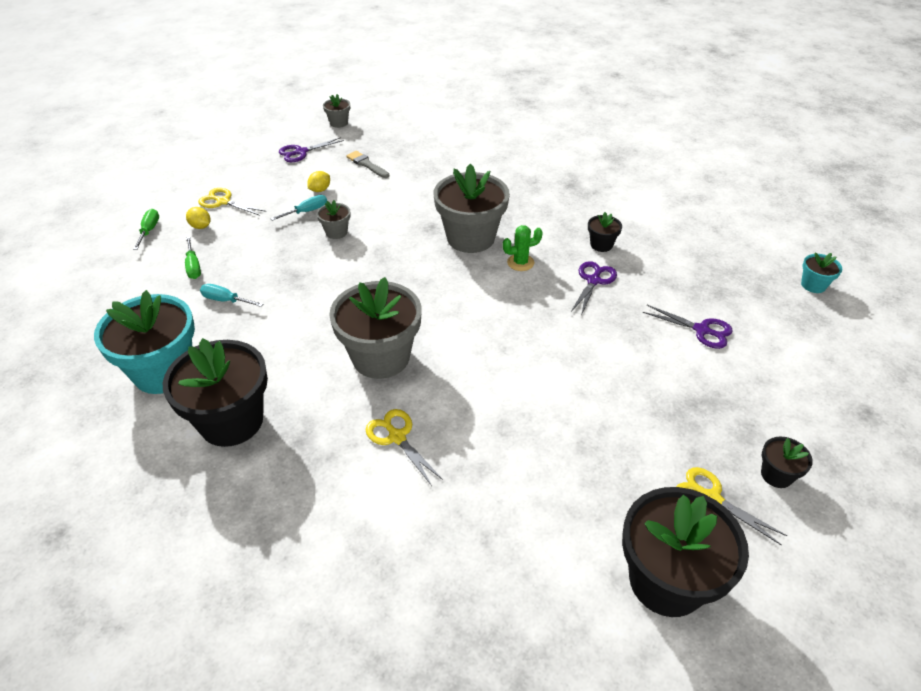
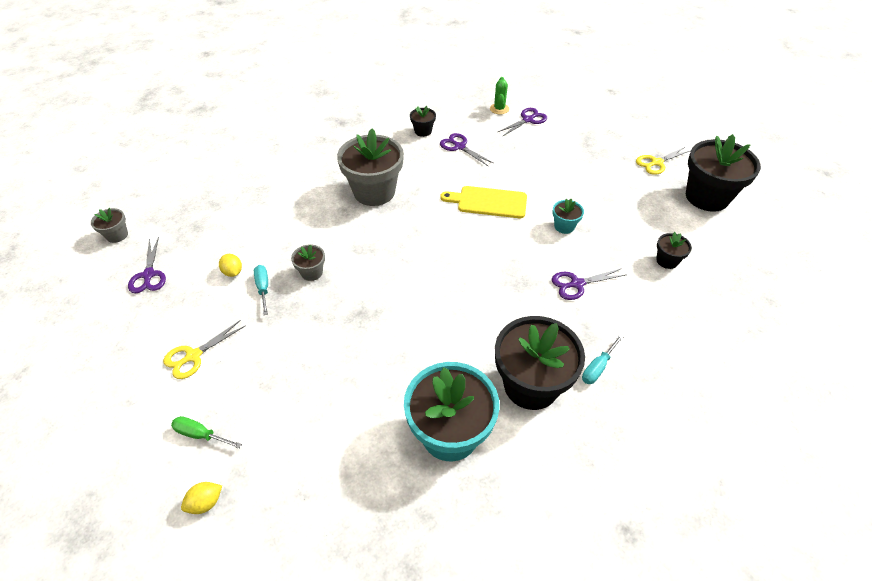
camera: 70 degrees left, 5 degrees up
green screwdriver [185,237,201,279] -> none
yellow lemon [186,207,211,229] -> yellow lemon moved to [181,482,222,514]
turquoise screwdriver [200,284,263,307] -> turquoise screwdriver moved to [582,335,623,384]
grey flower pot [329,277,422,379] -> none
grey brush [346,151,389,178] -> none
yellow scissors [365,409,443,486] -> purple scissors [552,268,625,300]
green cactus [503,225,543,271] -> green cactus moved to [490,77,509,114]
black flower pot [761,436,813,488] -> black flower pot moved to [656,232,692,269]
turquoise flower pot [801,252,843,293] -> turquoise flower pot moved to [552,199,584,234]
none -> yellow cutting board [440,186,527,218]

